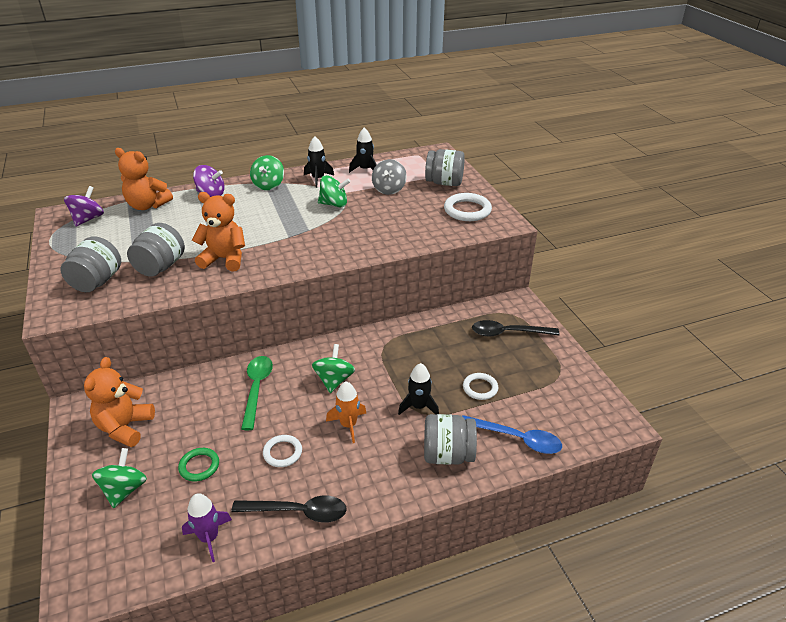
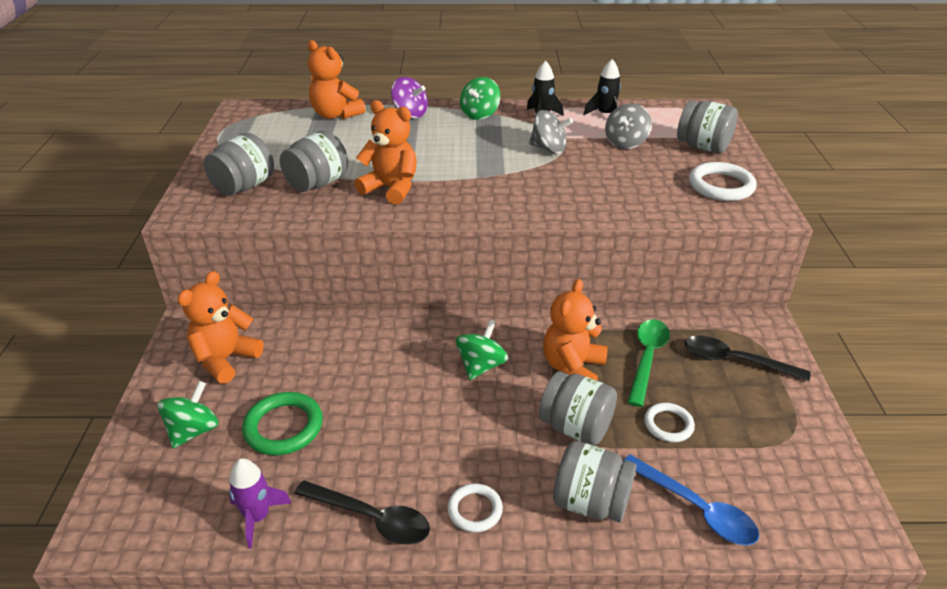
camera: 20 degrees right, 0 degrees up
purple spinning top [64,186,104,226] -> none
green ring [178,448,219,481] -> green ring [242,392,323,455], size x1.59
green spoon [241,356,273,430] -> green spoon moved to [627,319,670,407]
white ring [263,435,302,467] -> white ring moved to [447,483,503,532]
green spinning top [318,175,350,208] -> grey spinning top [529,110,573,154]
orange rocket [326,382,366,443] -> none
black rocket [398,363,439,415] -> grey jar [539,371,617,445]
none -> orange teddy bear [543,279,608,380]

